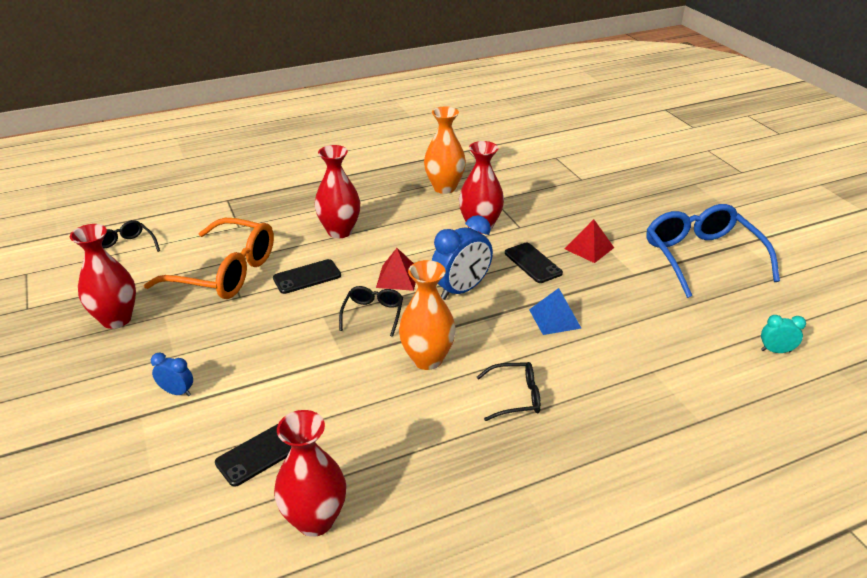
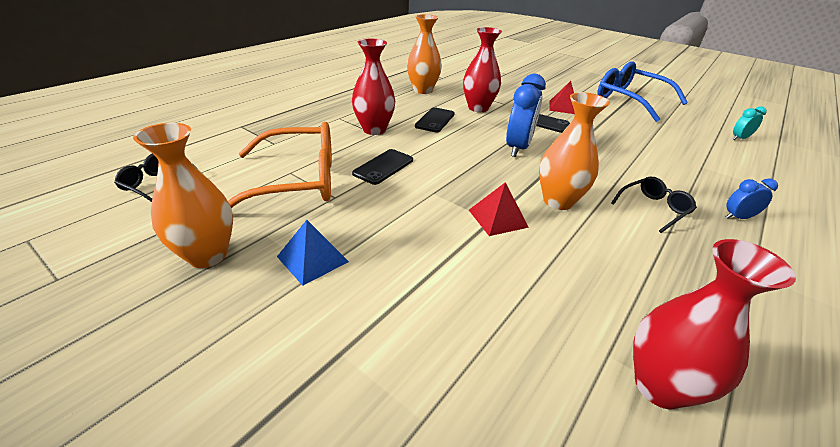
camera: 30 degrees left, 0 degrees up
red vase [70,224,136,329] -> orange vase [133,123,233,268]
blue clock [151,353,193,396] -> blue clock moved to [726,178,778,219]
black phone [215,423,292,487] -> black phone moved to [415,107,455,133]
black glasses [339,286,403,337] -> none
red pyramid [376,248,416,291] -> red pyramid moved to [469,182,529,236]
blue pyramid [529,288,582,335] -> blue pyramid moved to [277,220,349,286]

